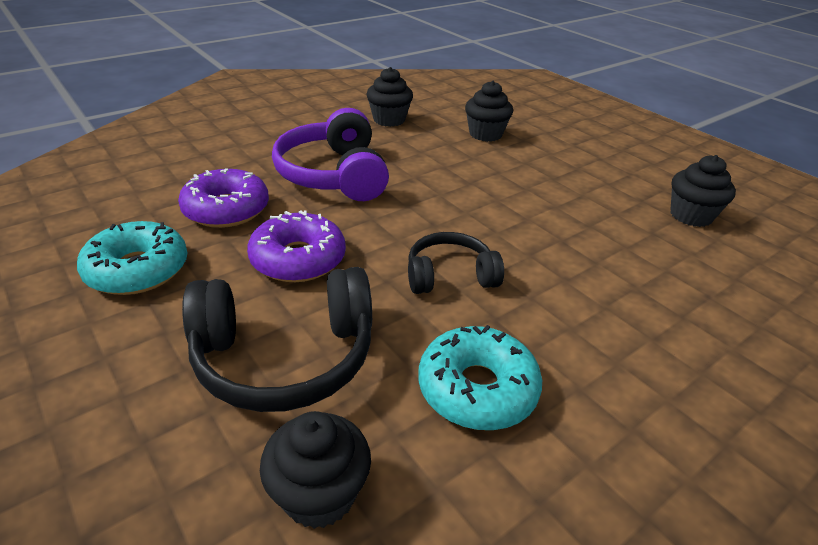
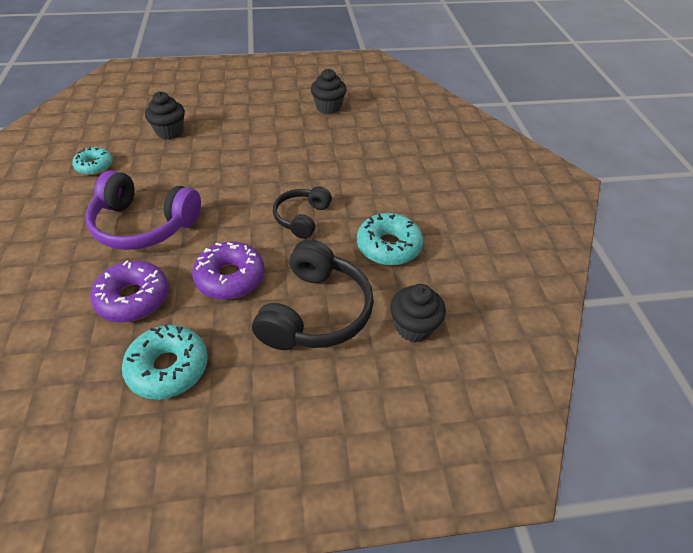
camera: 60 degrees left, 10 degrees up
black cupcake [366,67,413,127] -> turquoise donut [72,147,113,175]

